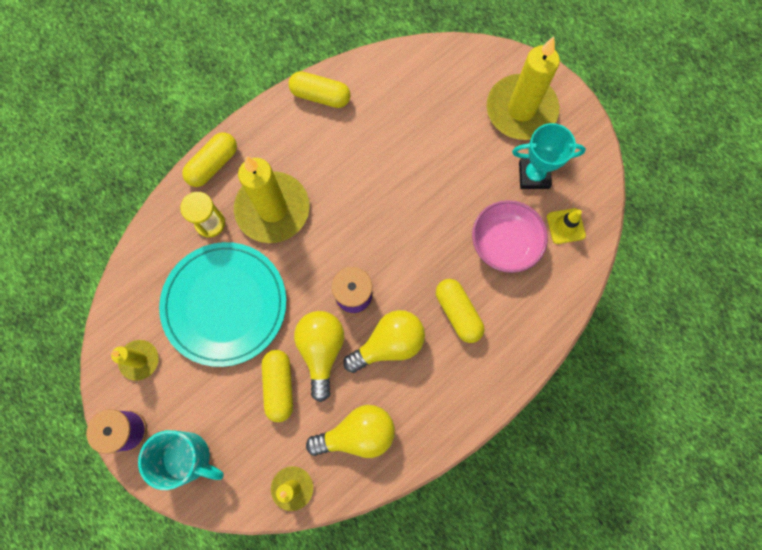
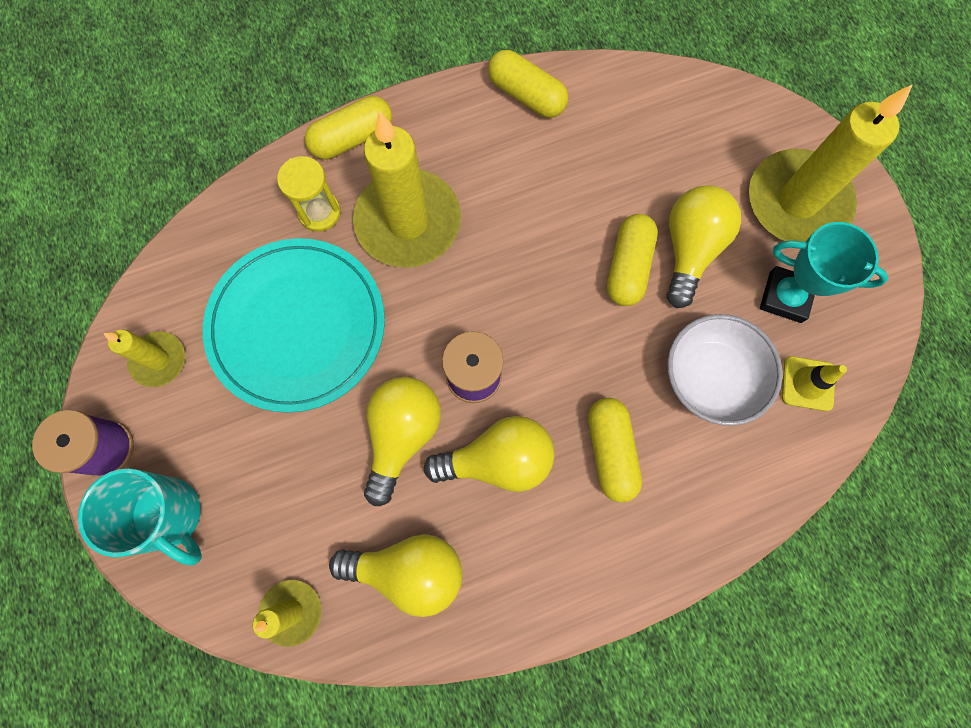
camera: 20 degrees right, 0 degrees up
yellow capsule [262,350,293,422] -> yellow capsule moved to [607,214,658,306]
pink bowl [472,200,548,273] -> white bowl [667,314,783,426]
none -> yellow light bulb [667,185,741,308]

